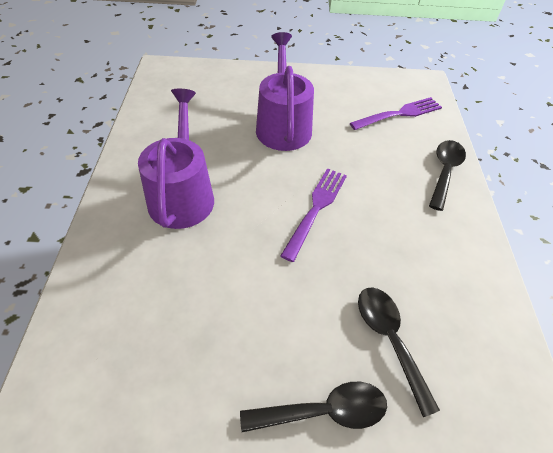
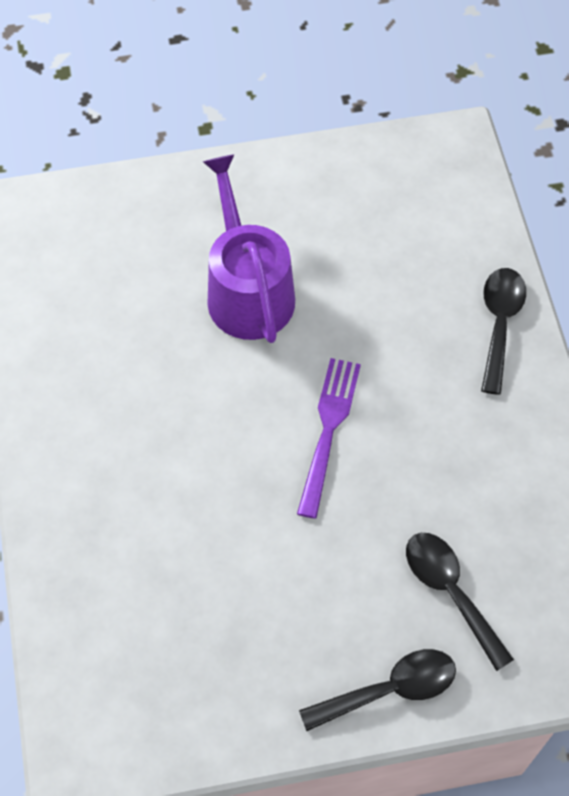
camera: 10 degrees left, 10 degrees up
purple watering can [138,89,214,229] -> none
purple fork [350,97,442,130] -> none

